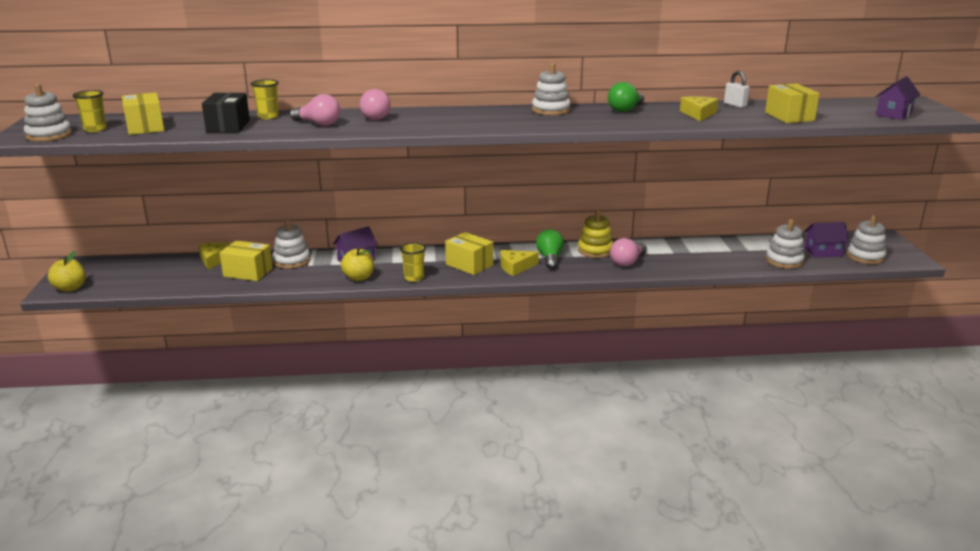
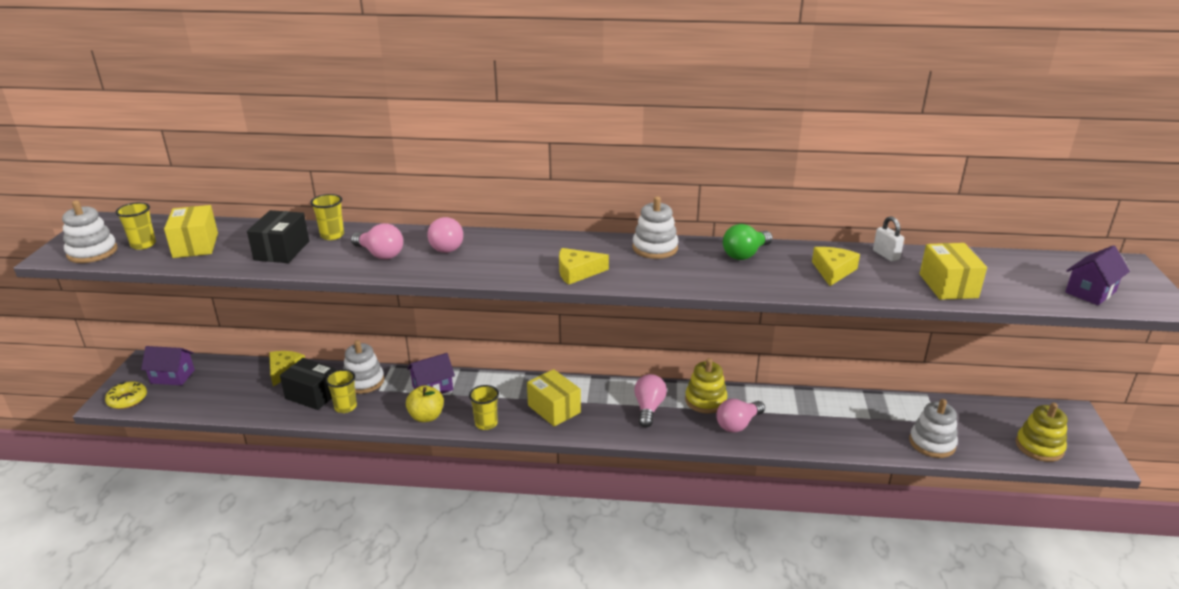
camera: 10 degrees right, 5 degrees up
yellow apple [48,251,86,292] -> yellow donut [105,381,147,409]
yellow box [220,241,273,281] -> black box [280,358,336,410]
yellow cheese [501,250,539,276] -> yellow cheese moved to [559,248,609,285]
green light bulb [536,229,564,270] -> pink light bulb [634,374,667,427]
purple house [804,222,849,257] -> purple house moved to [141,346,195,385]
white stacking toy [847,215,887,264] -> yellow stacking toy [1016,402,1067,462]
none -> yellow cup [325,369,357,413]

